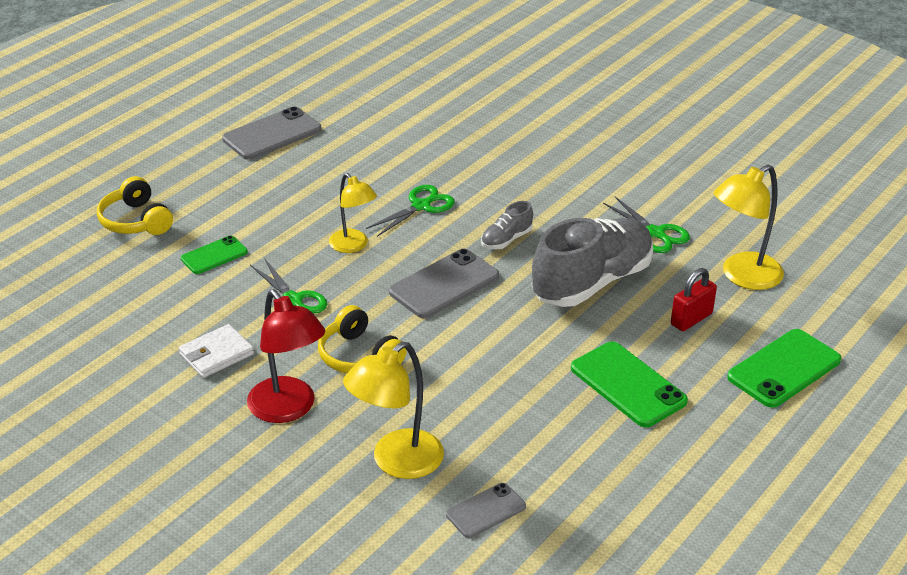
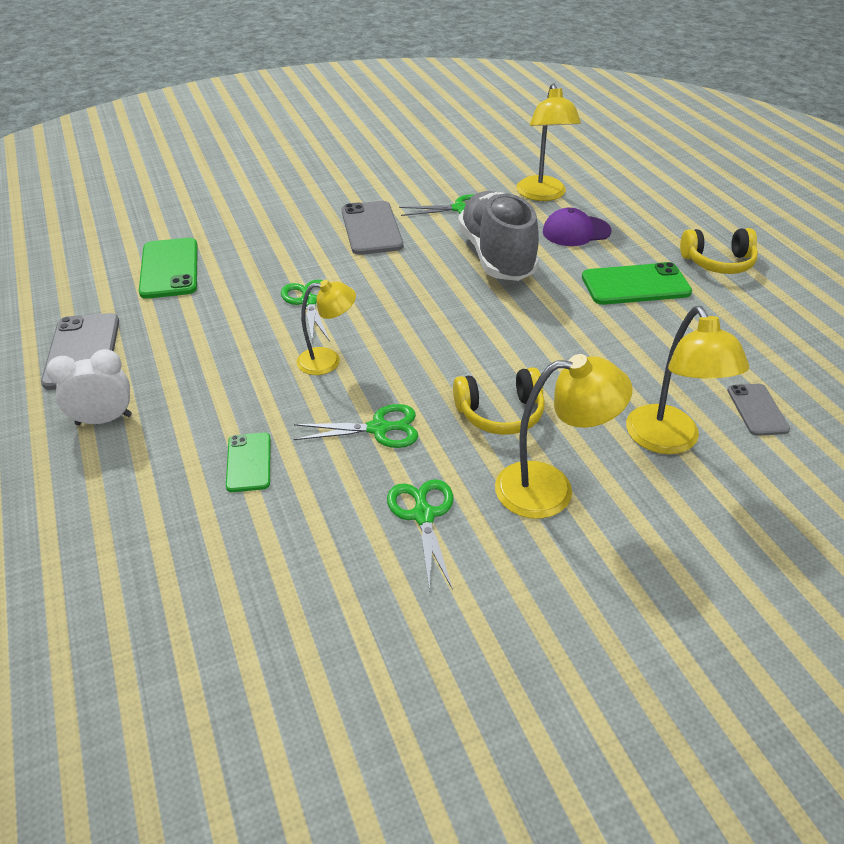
camera: 60 degrees left, 5 degrees up
yellow headphones [97,176,173,235] -> yellow headphones moved to [680,228,758,274]
white wallet [179,324,254,378] -> green scissors [387,479,453,592]
red lamp [247,289,325,423] -> yellow lamp [495,354,633,519]
grey phone [389,249,499,318] -> grey phone moved to [342,201,404,255]
grey shoe [481,201,533,249] -> none
red padlock [671,268,717,331] -> purple cap [543,207,611,246]
green phone [727,329,841,408] -> green phone moved to [139,238,198,299]
none -> white clock [47,349,132,425]

